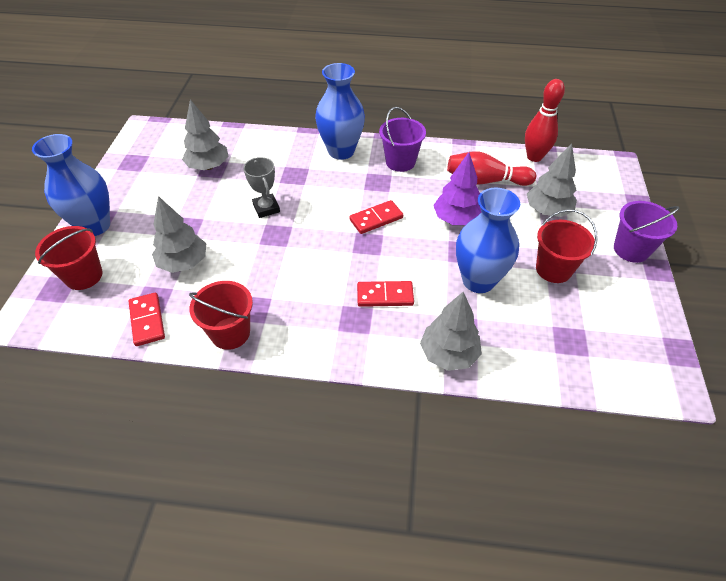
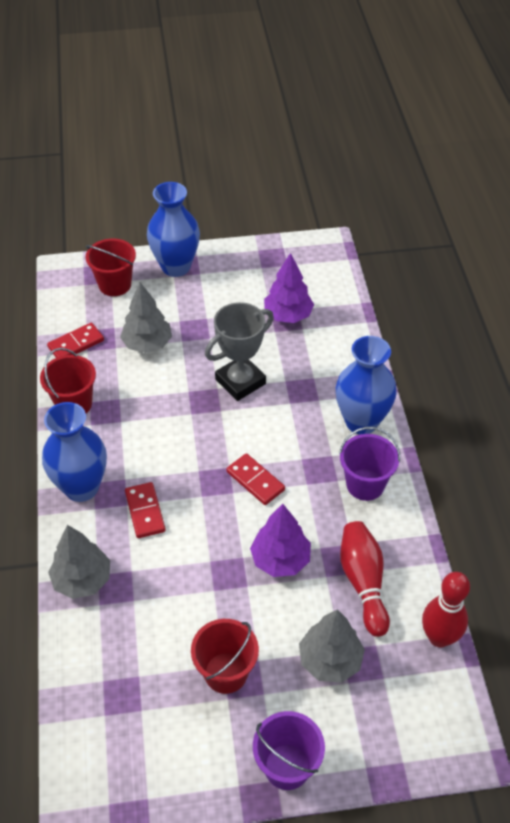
camera: 75 degrees right, 0 degrees up
grey tree [182,99,229,170] -> purple tree [264,253,314,323]
grey trophy [243,157,280,218] -> grey trophy [205,302,274,401], size x1.54
blue vase [456,188,520,293] -> blue vase moved to [42,402,107,502]

